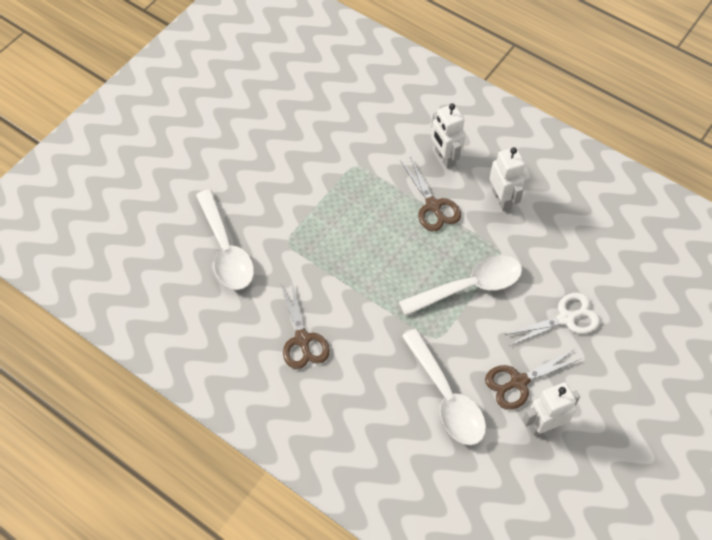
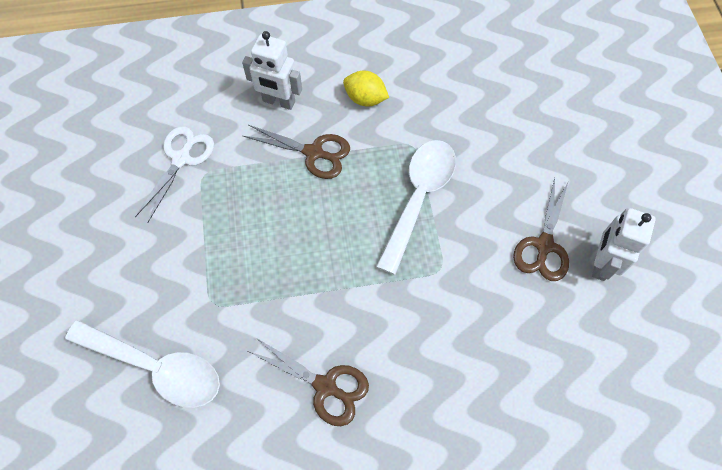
camera: 45 degrees left, 5 degrees up
white spoon [402,329,486,445] -> none
white robot [490,147,525,211] -> yellow lemon [343,71,389,106]
white scissors [504,293,600,346] -> white scissors moved to [135,126,214,223]

